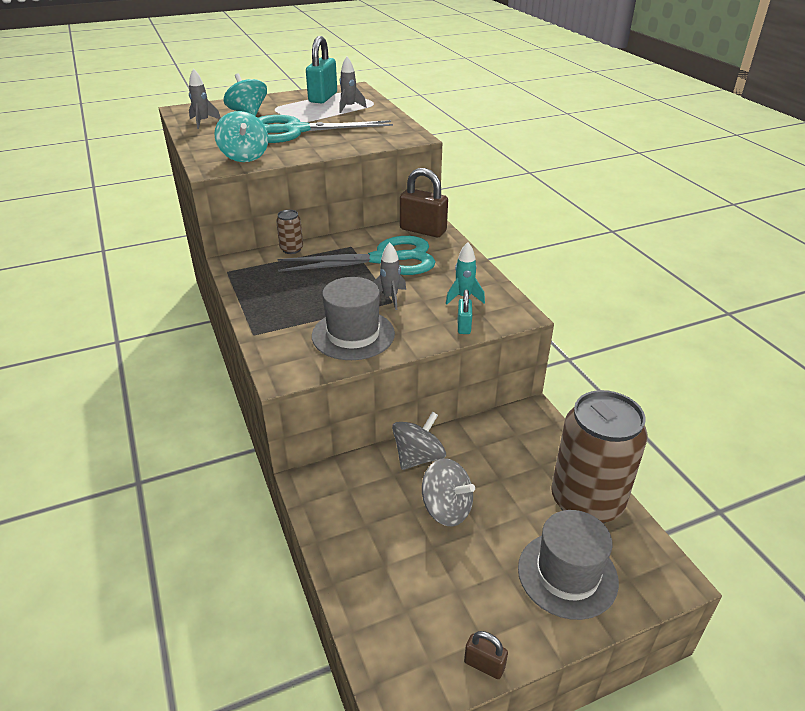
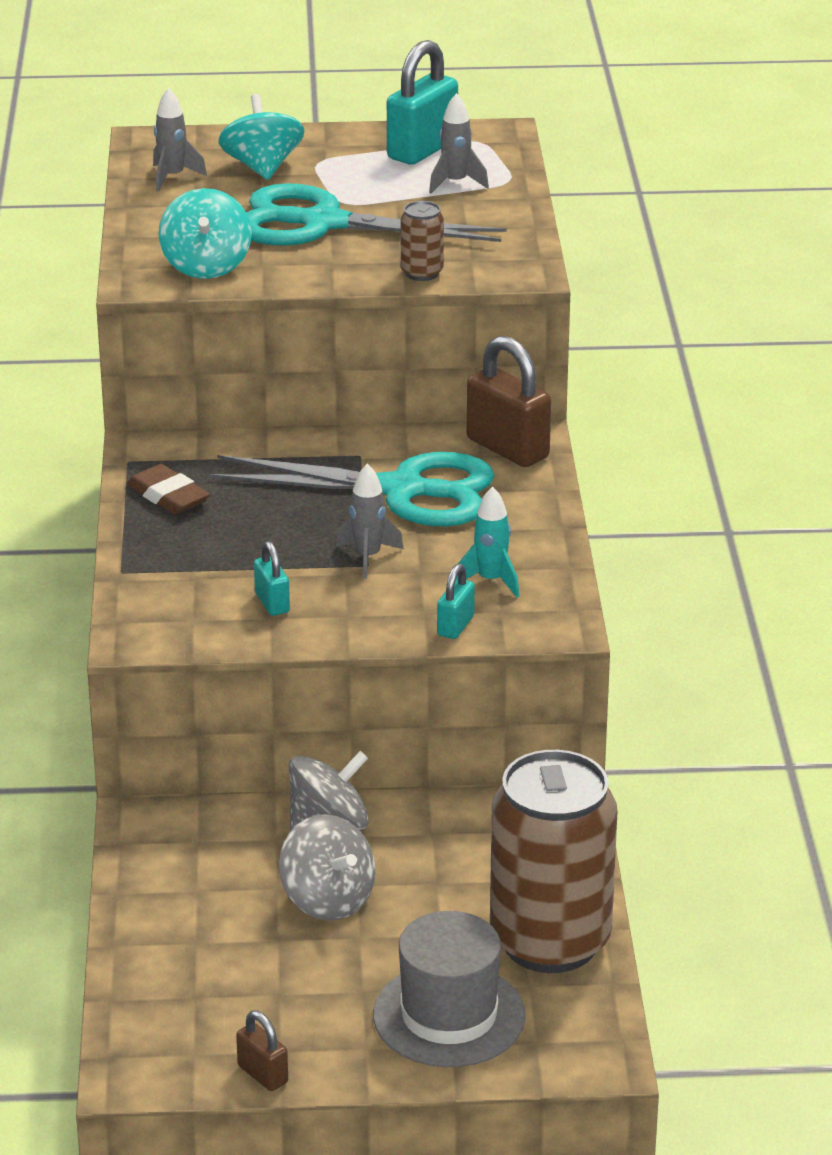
camera: 20 degrees right, 5 degrees down
brown can [276,210,303,254] -> brown can moved to [401,201,444,281]
grey hat [312,277,395,360] -> turquoise padlock [254,541,290,616]
none -> brown eraser [127,464,210,514]

